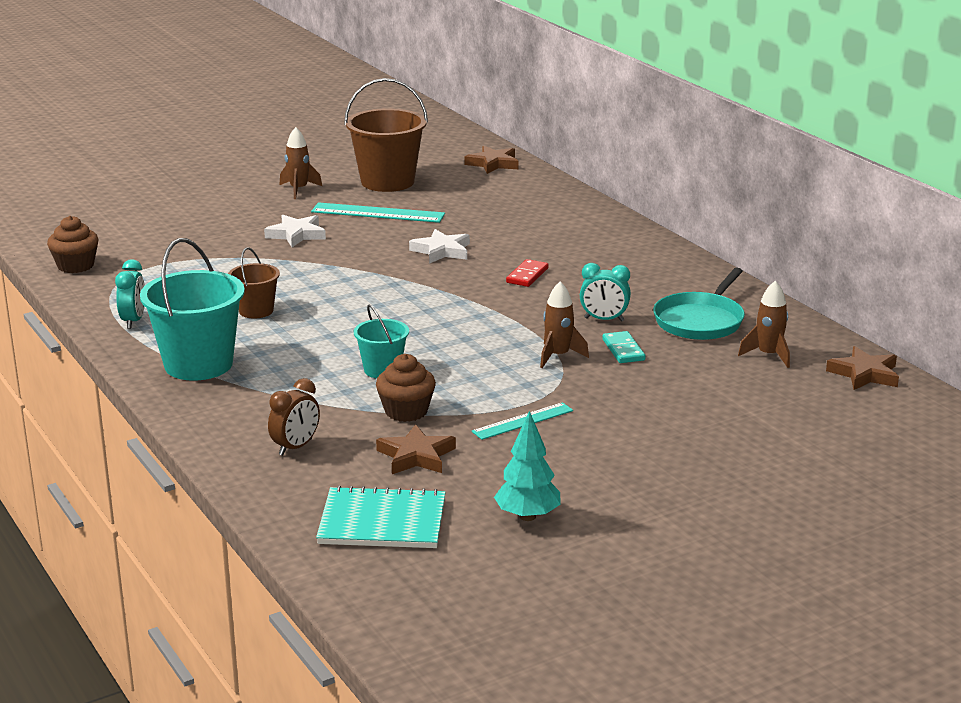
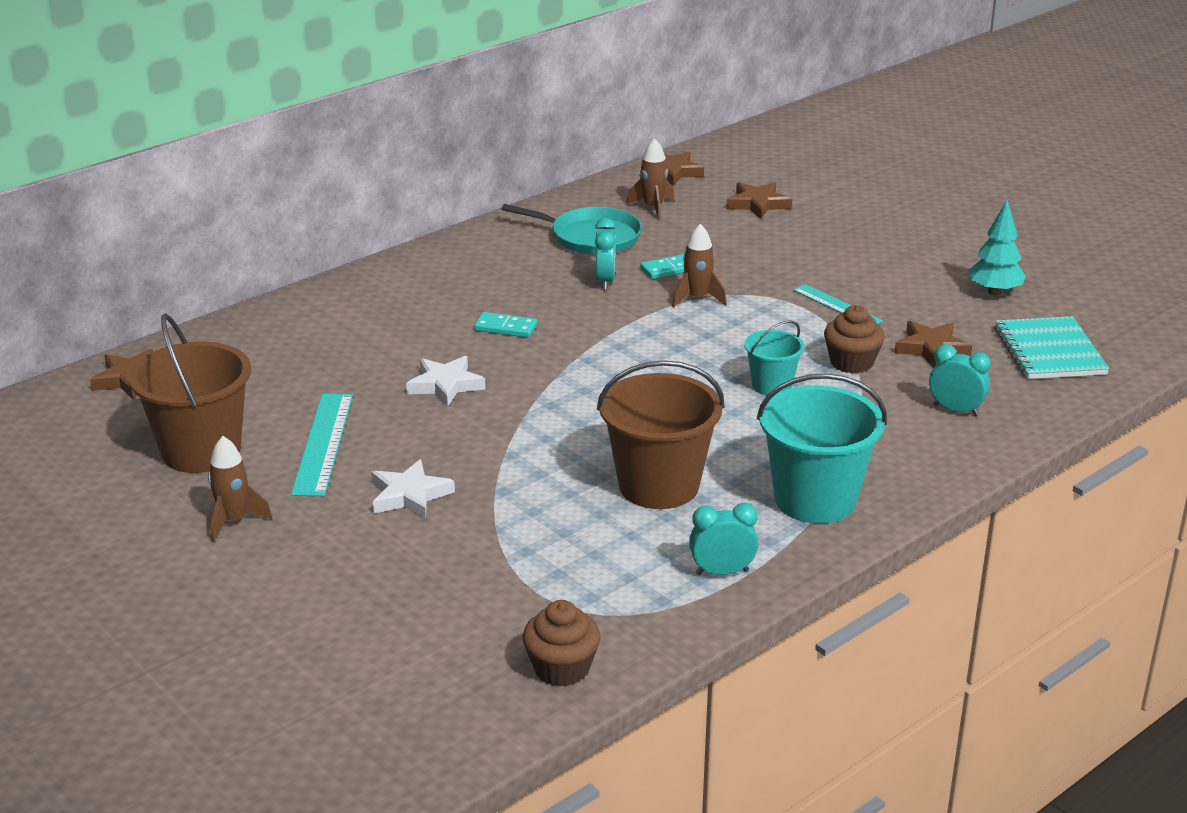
camera: 100 degrees left, 5 degrees up
brown bucket [228,247,280,319] -> brown bucket [597,360,725,509], size x1.85
brown clock [268,378,320,456] -> turquoise clock [929,344,991,416]
red domino [506,259,548,287] -> turquoise domino [474,312,537,338]
none -> brown star [726,182,792,219]

